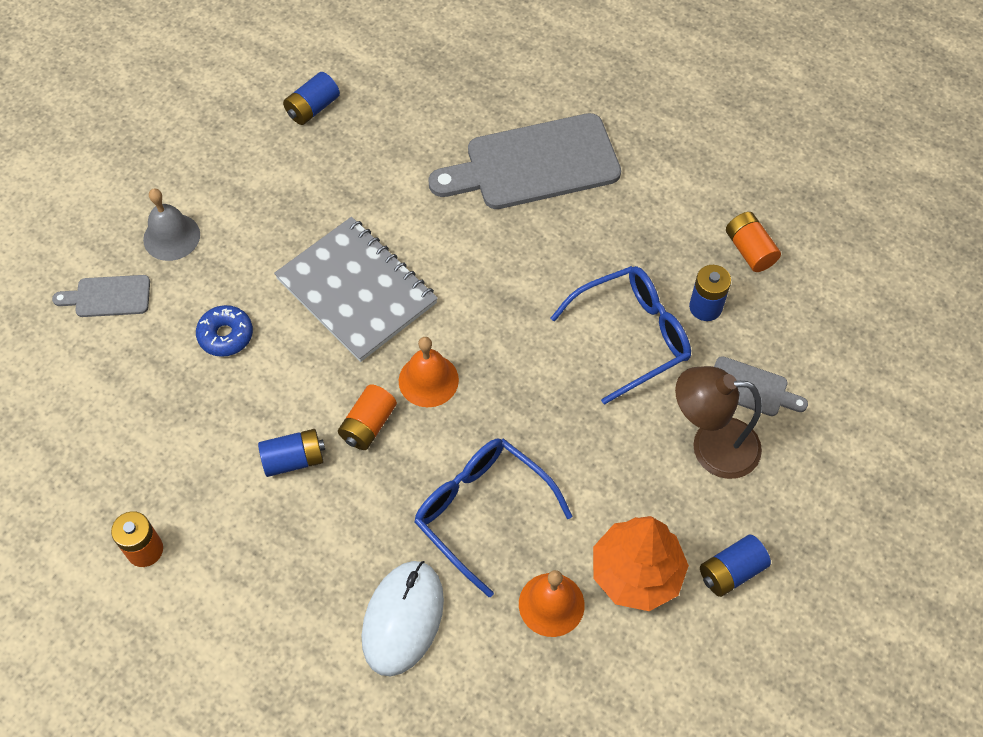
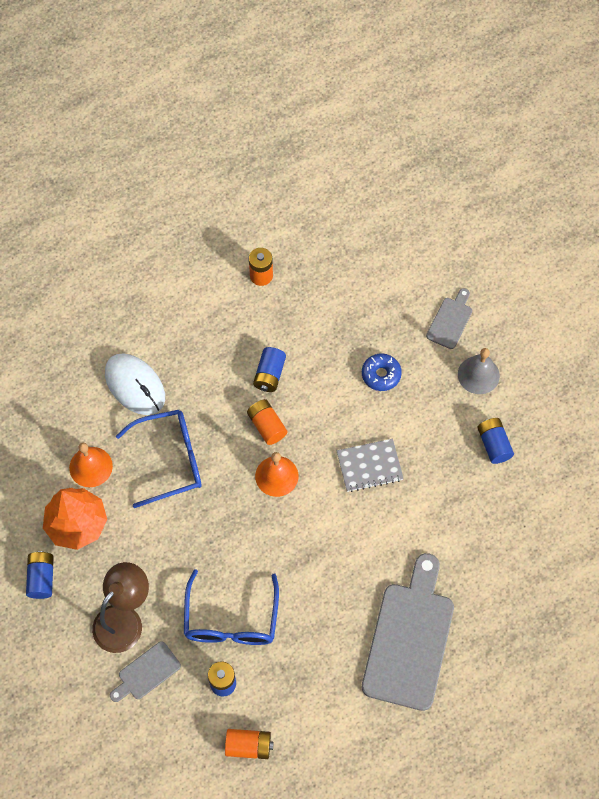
camera: 120 degrees right, 5 degrees up
grey notebook [274,217,438,362] -> grey notebook [337,439,404,492], size x0.59
blue battery [283,72,340,125] -> blue battery moved to [477,418,514,464]

